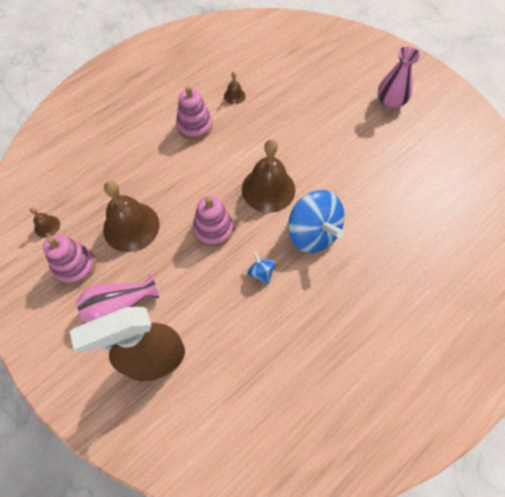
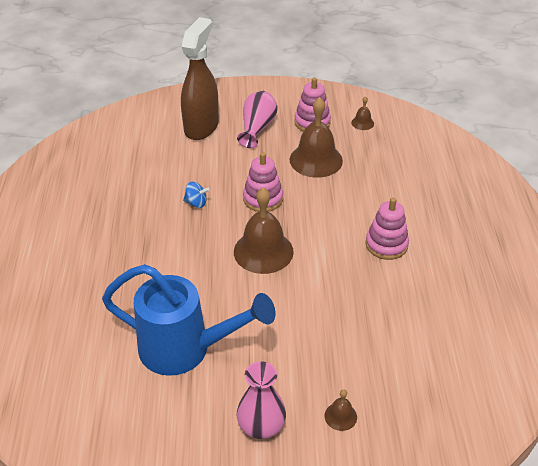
camera: 130 degrees right, 20 degrees down
brown bell [224,72,246,104] -> brown bell moved to [325,389,357,431]
blue spinning top [288,190,345,253] -> none
none -> blue watering can [102,264,275,376]

